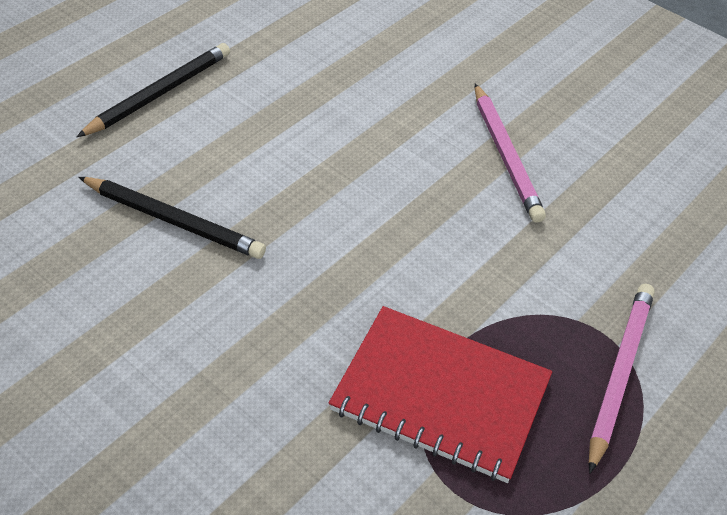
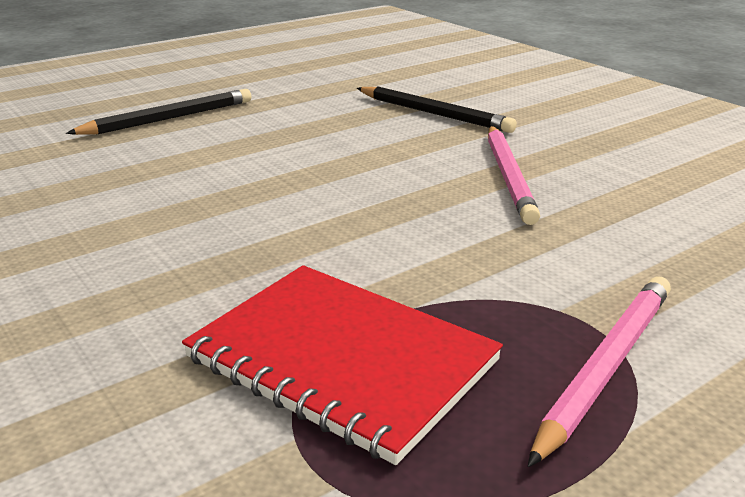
camera: 15 degrees right, 20 degrees down
black pencil [79,177,266,259] -> black pencil moved to [357,86,517,133]

